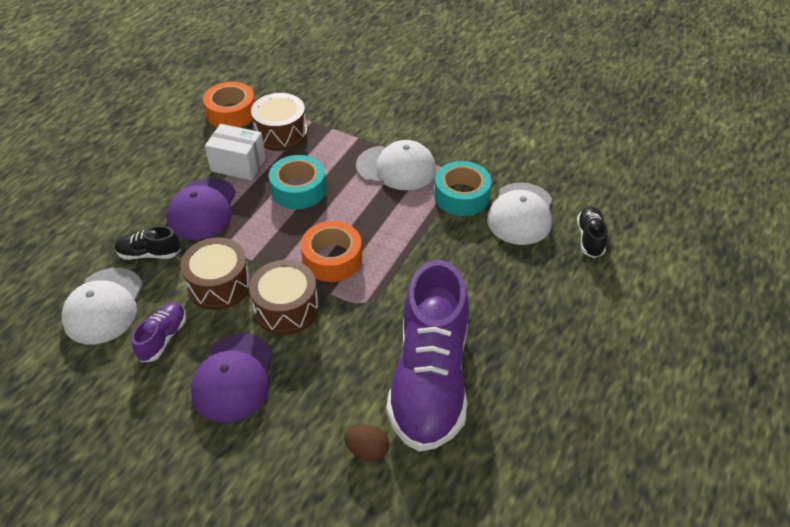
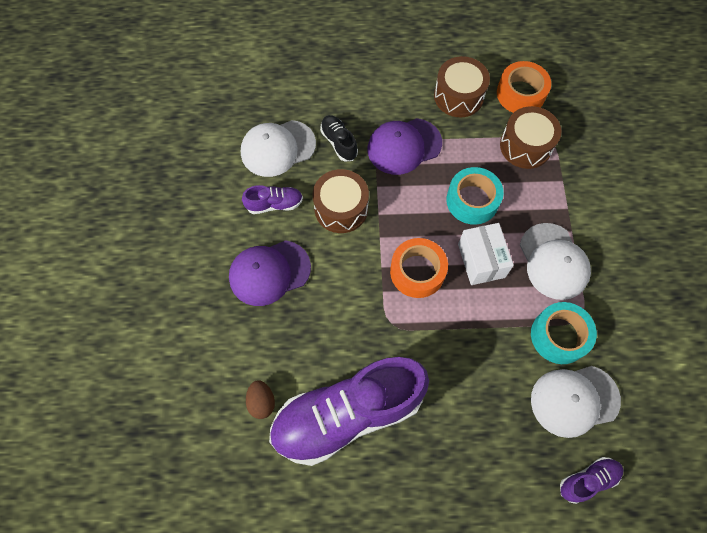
camera: 60 degrees right, 20 degrees up
white box [205,124,266,180] -> white box moved to [458,223,514,285]
brown drum [249,260,319,335] -> brown drum moved to [434,56,490,117]
black shoe [577,207,608,258] -> purple shoe [560,457,623,504]

